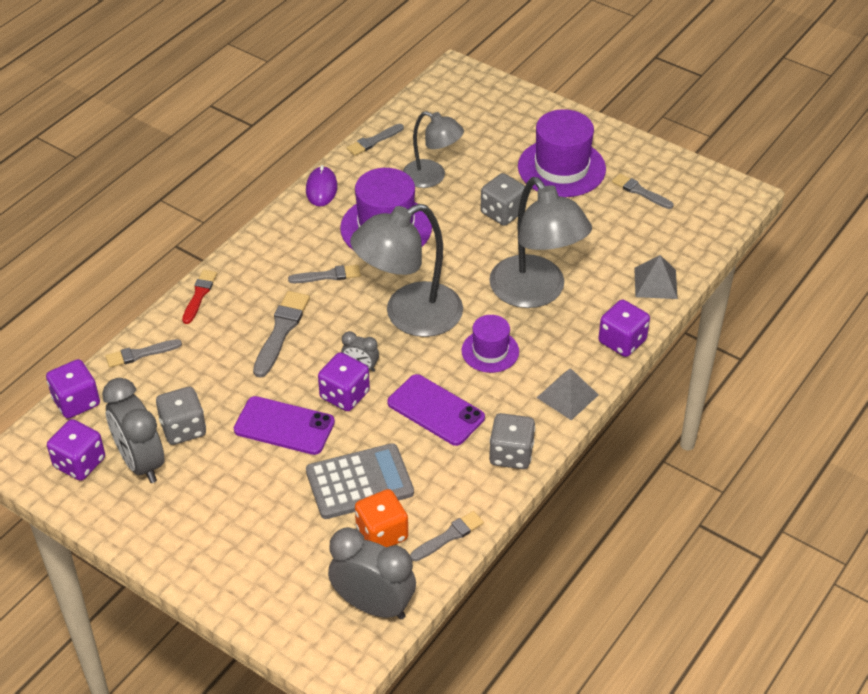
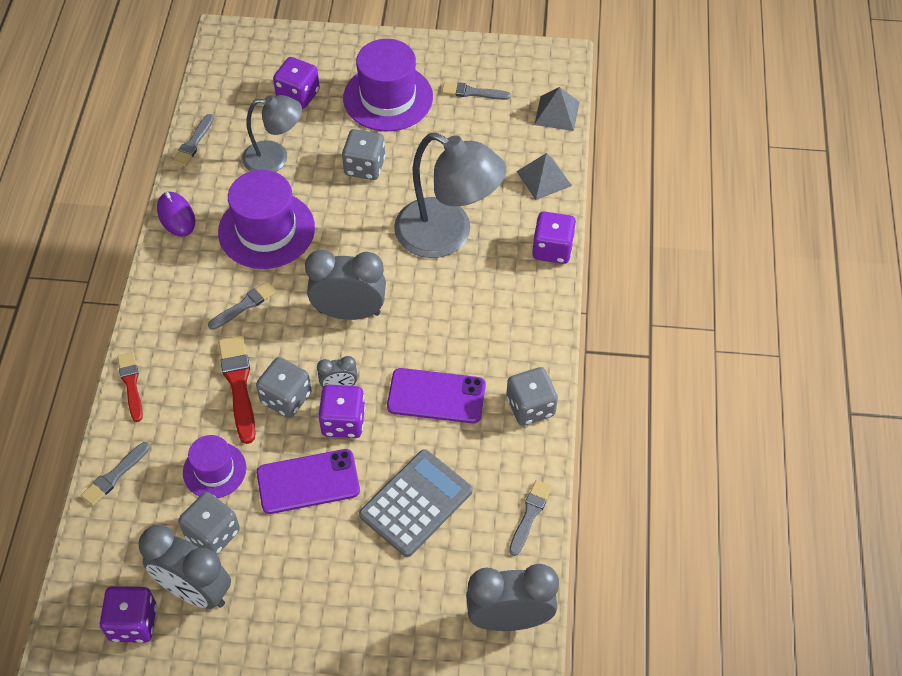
camera: 30 degrees left, 10 degrees up
purple dice [46,359,100,418] -> purple dice moved to [273,57,320,109]
grey brush [253,291,310,378] -> red brush [218,335,256,444]
grey lamp [350,204,463,337] -> grey clock [305,250,386,320]
orange dice [355,489,408,547] -> none
purple hat [462,315,519,373] -> purple hat moved to [183,435,246,498]
grey pyramid [537,368,599,420] -> grey pyramid moved to [534,87,580,131]
none -> grey dice [256,357,312,418]

